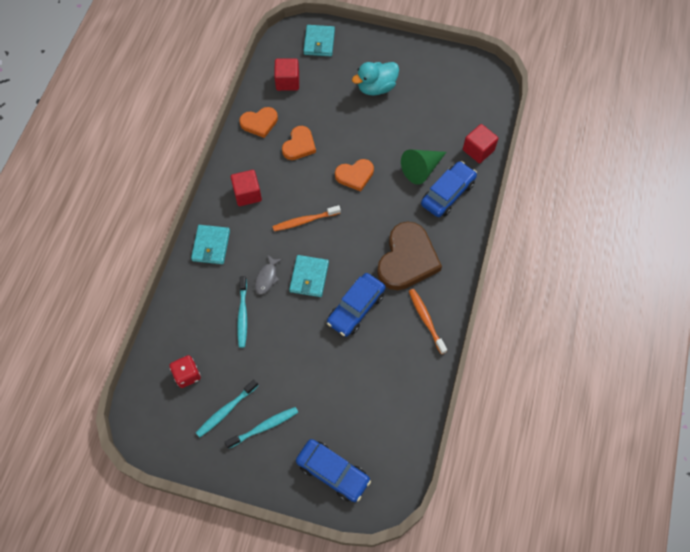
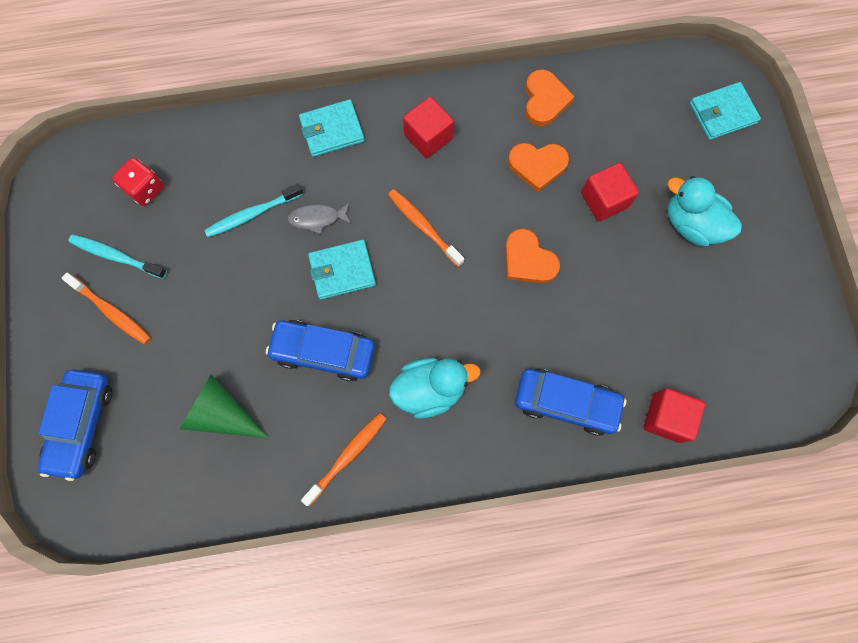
camera: 65 degrees right, 10 degrees up
turquoise toothbrush [225,407,298,449] -> orange toothbrush [61,273,151,345]
orange heart [239,107,278,138] -> orange heart turned 135 degrees counterclockwise [525,69,575,126]
red cube [274,58,299,91] -> red cube moved to [581,163,639,221]
brown heart [377,222,442,290] -> turquoise duck [389,358,480,418]
green cone [401,149,446,185] -> green cone moved to [179,374,269,438]

